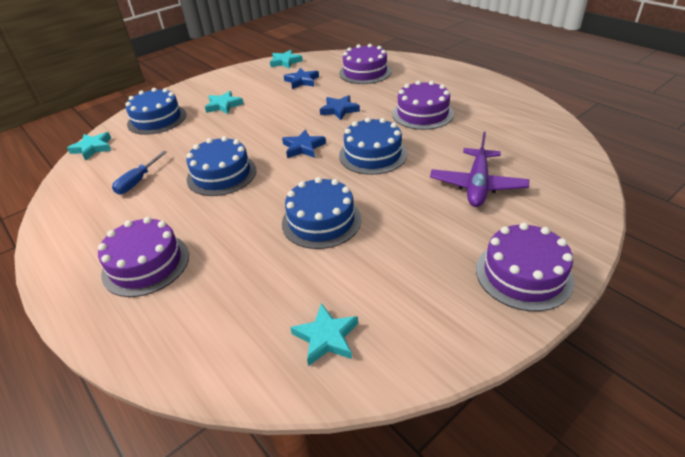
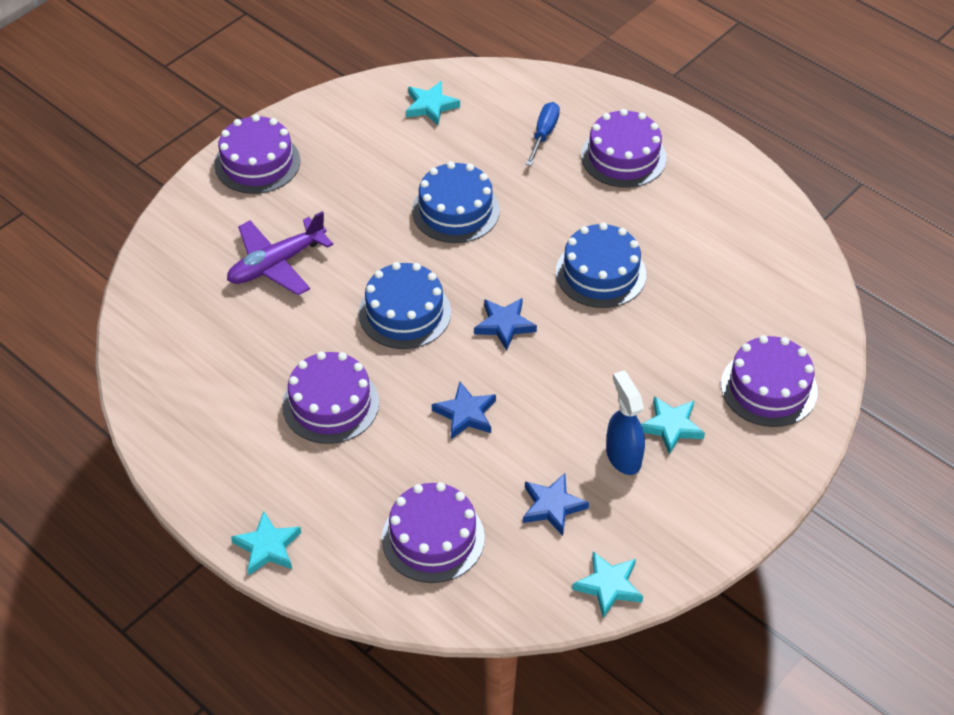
camera: 170 degrees right, 10 degrees up
turquoise star [67,132,111,161] -> turquoise star moved to [231,511,301,575]
blue screwdriver [112,151,167,194] -> blue screwdriver moved to [526,102,560,166]
blue cake [125,88,186,135] -> purple cake [721,335,818,427]
purple plane [430,132,529,207] -> purple plane turned 135 degrees counterclockwise [227,211,333,295]
none -> blue spray bottle [606,371,645,475]

